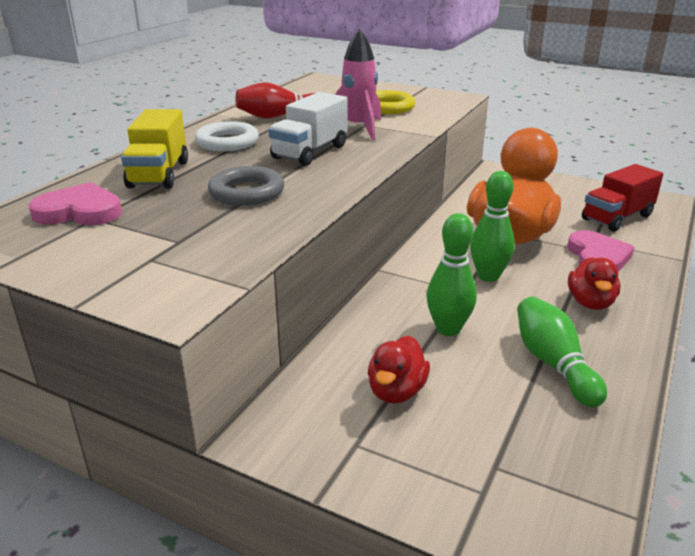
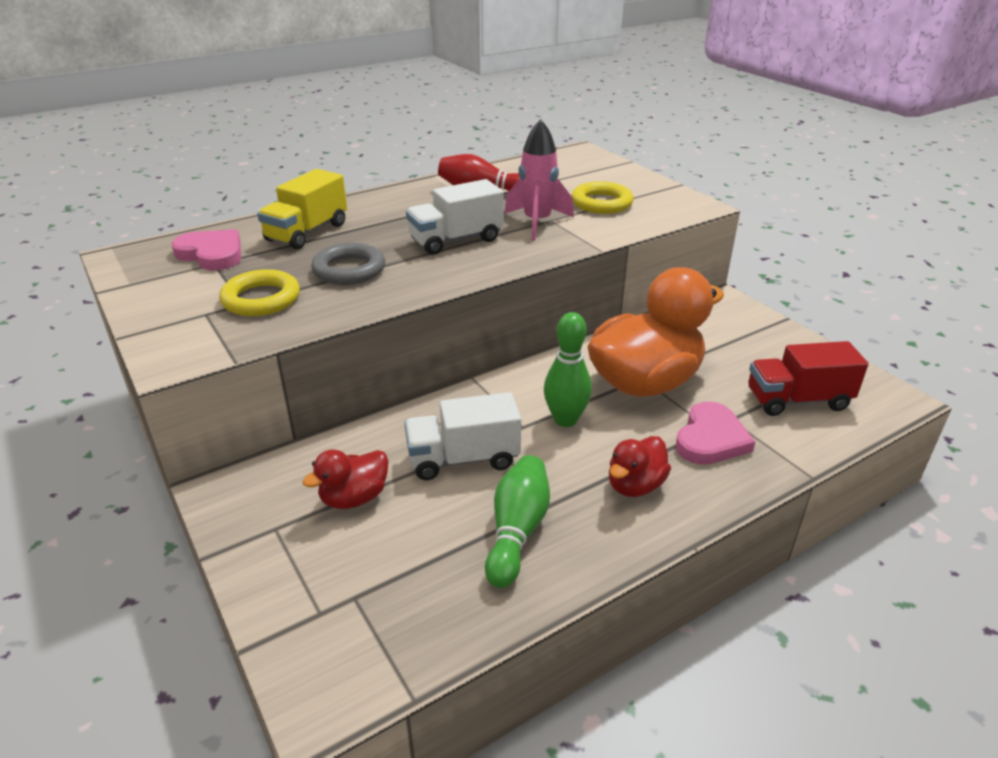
camera: 30 degrees right, 5 degrees up
white ring [195,121,259,151] -> none
green bowling pin [427,213,477,336] -> white truck [404,392,521,480]
none -> yellow ring [219,269,300,316]

